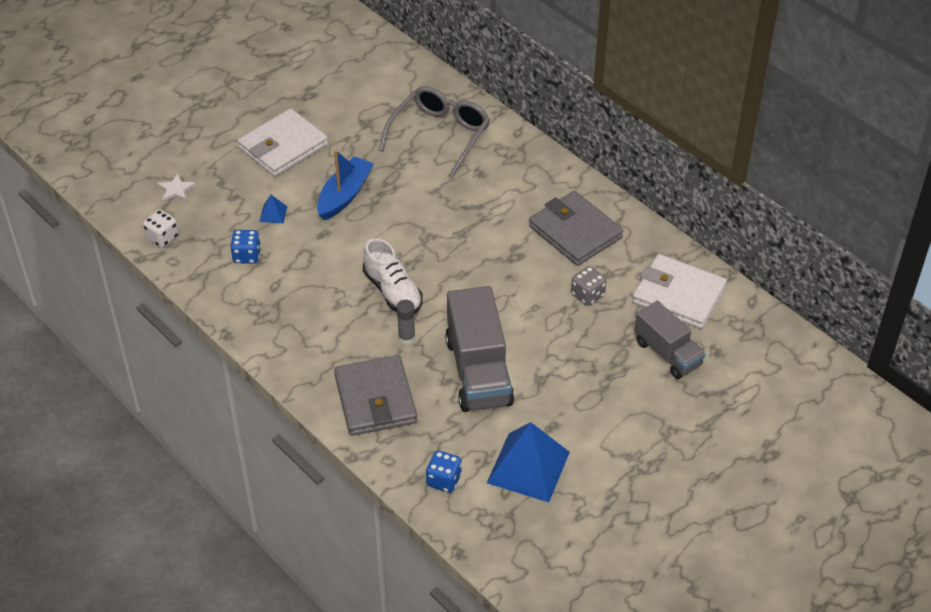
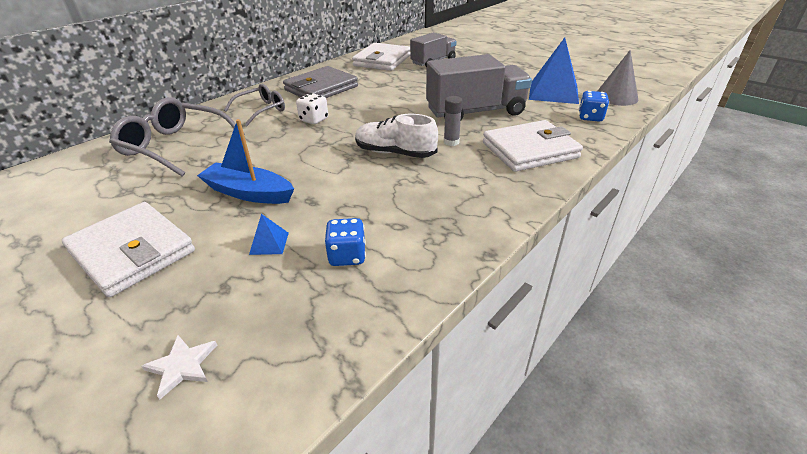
camera: 95 degrees left, 10 degrees down
white dice [143,209,179,247] -> white dice moved to [296,93,328,124]
grey wallet [334,355,417,436] -> white wallet [483,120,583,172]
white shoe [363,238,422,313] -> white shoe turned 120 degrees counterclockwise [355,114,438,158]
grey dice [571,266,606,306] -> none
none -> grey glasses [224,83,285,126]
none -> grey cone [597,50,638,106]

